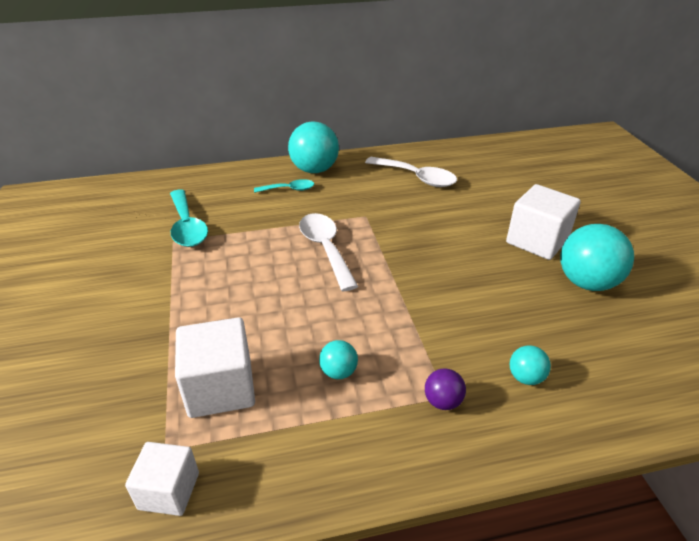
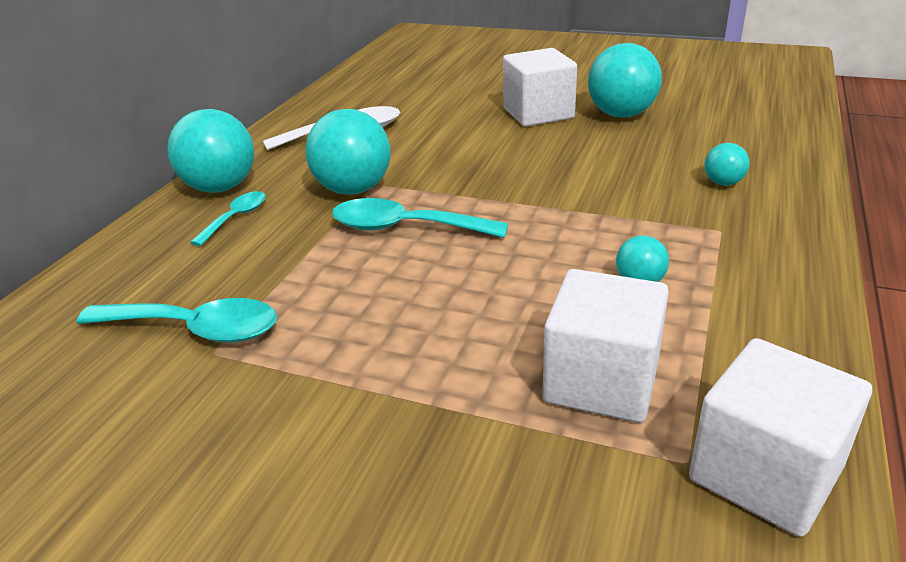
camera: 55 degrees left, 5 degrees down
white cube [125,442,199,516] -> white cube [689,338,872,537], size x1.58
white spoon [299,213,358,291] -> turquoise spoon [332,198,509,238]
purple ball [425,368,466,410] -> none
none -> turquoise ball [306,109,391,195]

